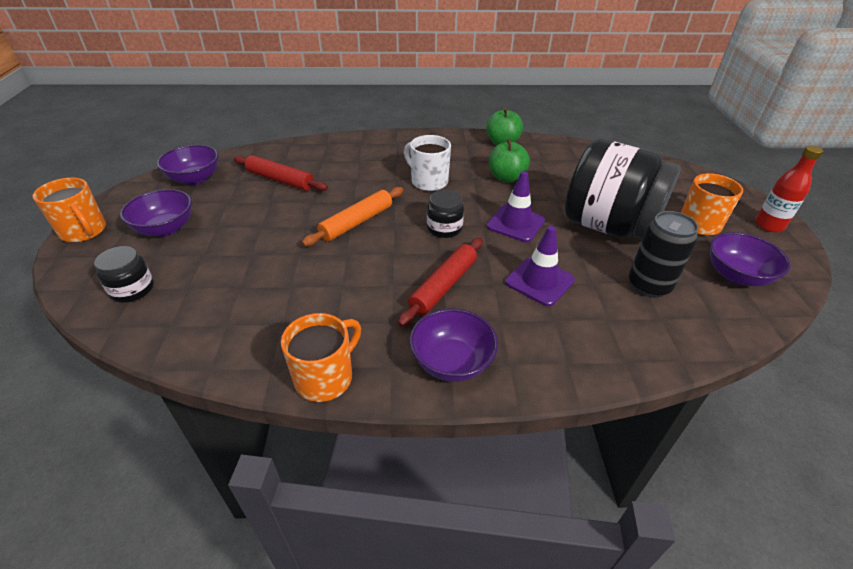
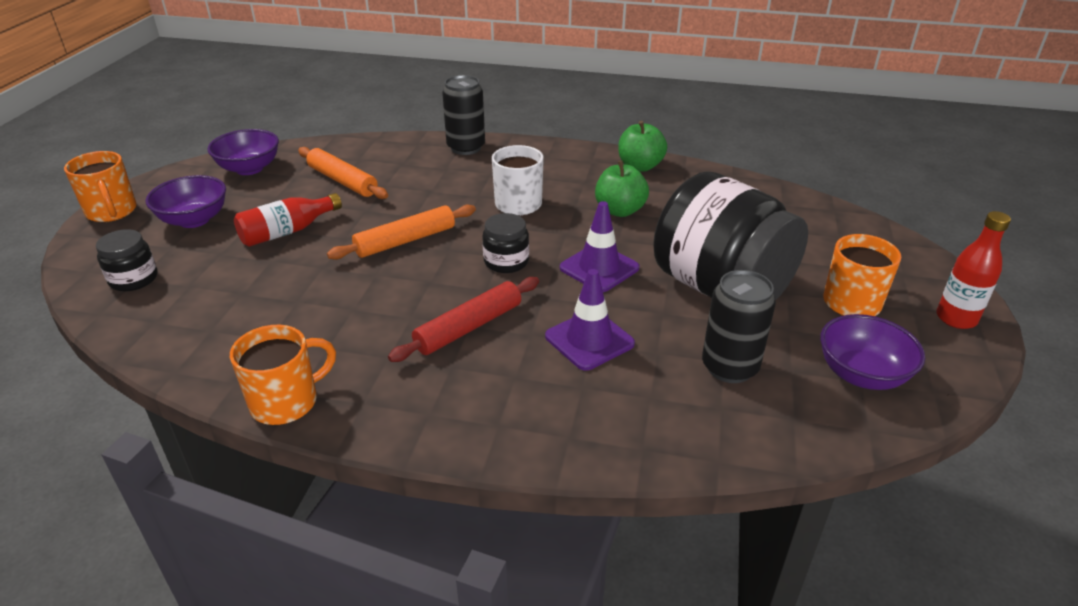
camera: 15 degrees right, 5 degrees down
red rolling pin [234,155,328,191] -> orange rolling pin [298,147,388,199]
purple bowl [410,308,498,382] -> none
none -> red bottle [234,193,342,247]
none -> black can [442,75,485,155]

